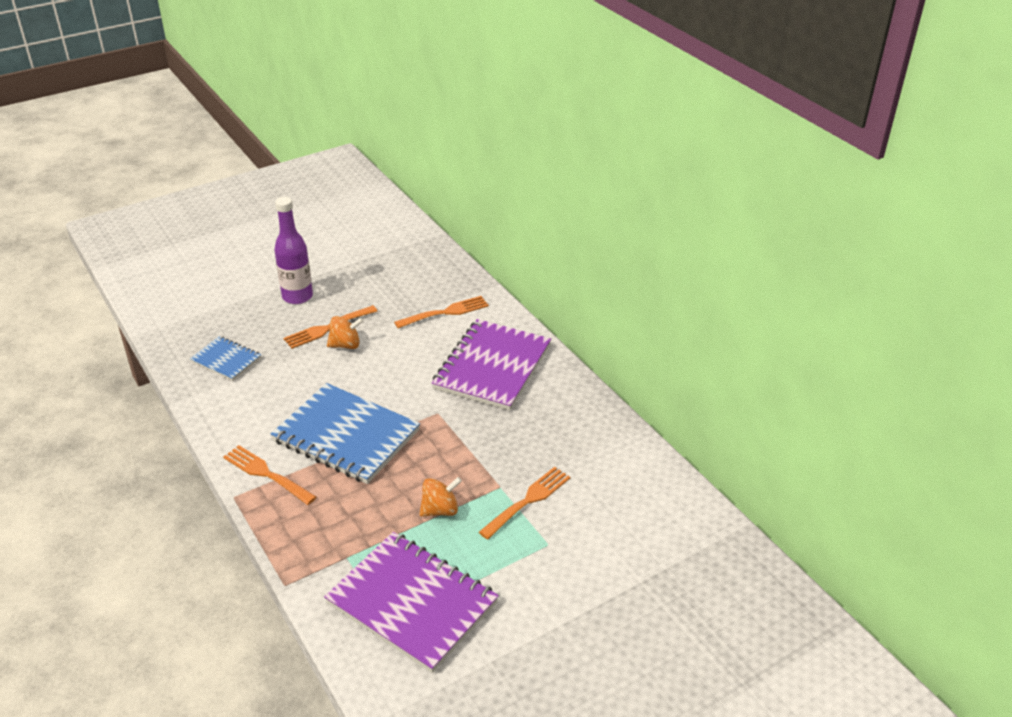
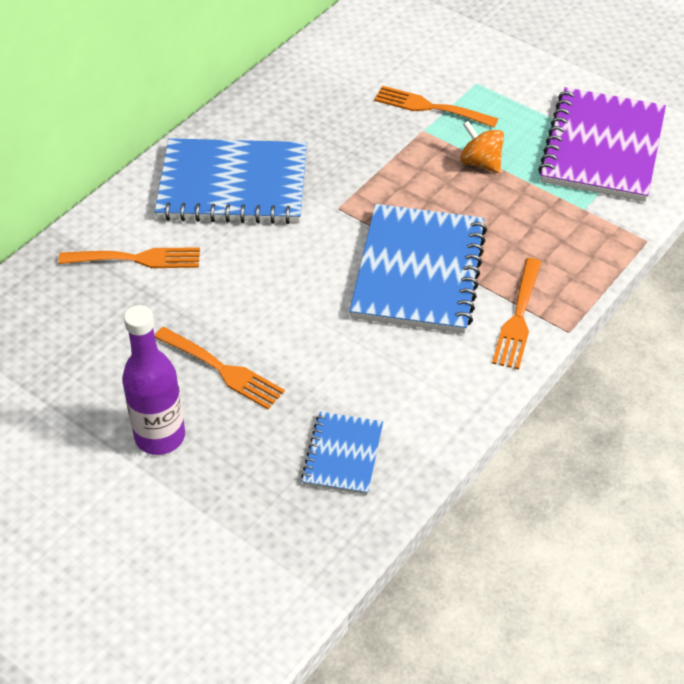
camera: 110 degrees left, 10 degrees up
orange spinning top [327,316,363,349] -> none
orange fork [394,296,489,328] -> orange fork turned 135 degrees clockwise [58,247,200,268]
purple notebook [432,319,551,411] -> blue notebook [155,138,307,224]

